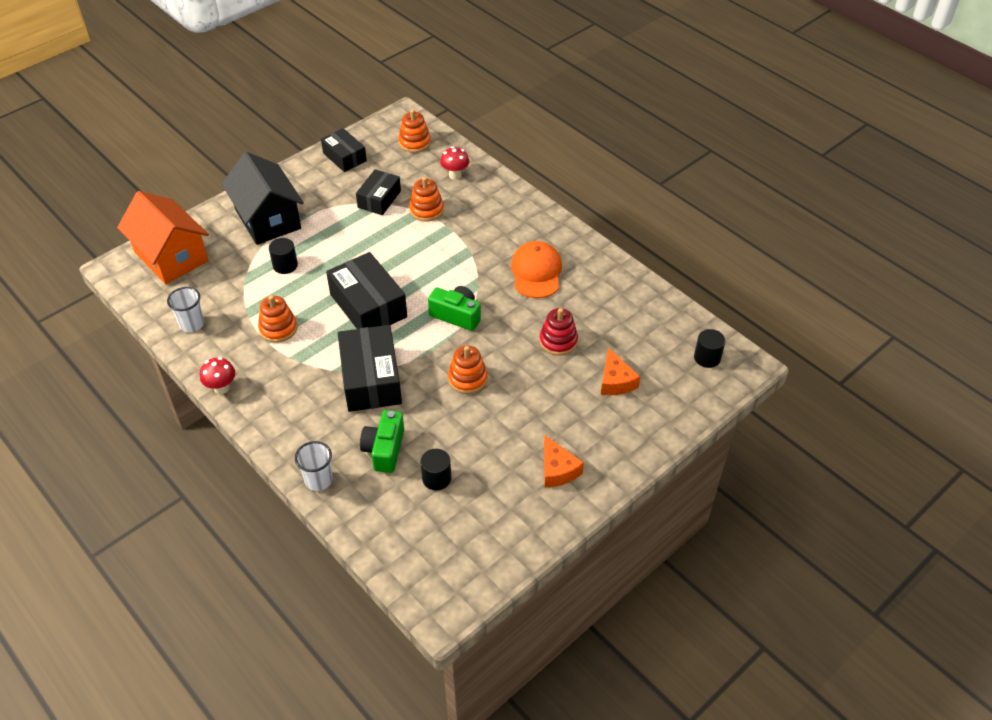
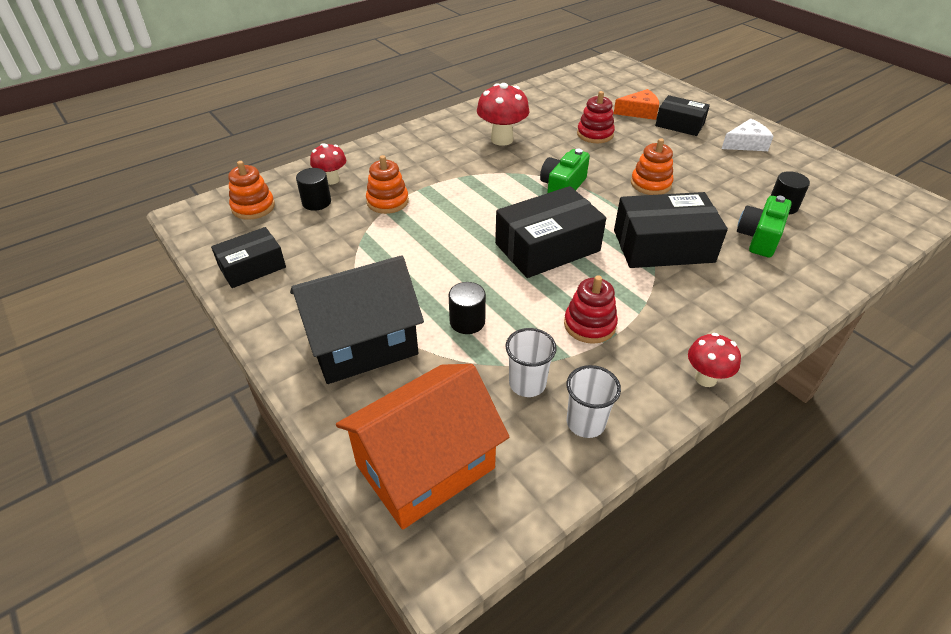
camera: 85 degrees left, 5 degrees down
orange stacking toy [258,295,297,343] -> red stacking toy [564,276,618,344]
white cup [295,441,333,491] -> white cup moved to [505,328,557,397]
black box [356,169,401,215] -> black box moved to [655,95,710,136]
green camera [360,410,404,473] -> green camera turned 105 degrees clockwise [737,196,792,257]
orange cap [511,241,562,298] -> red mushroom [477,83,529,146]
orange cheese [544,434,584,487] -> white cheese [722,119,774,151]
black cylinder [694,329,726,368] -> black cylinder moved to [296,168,331,211]

